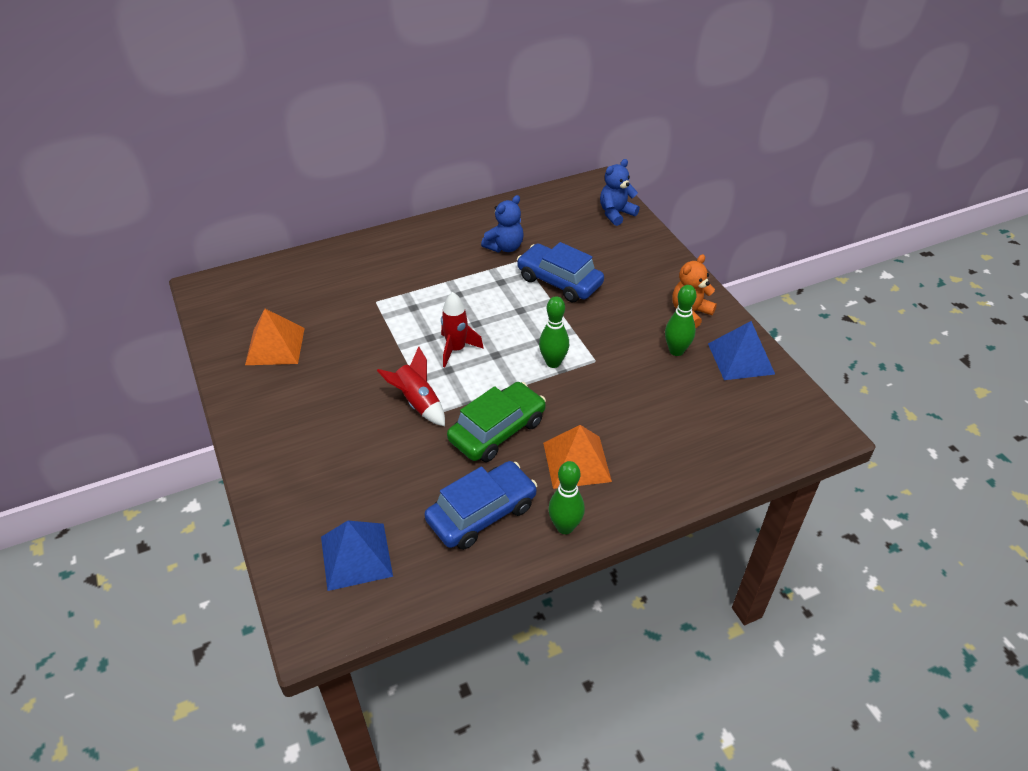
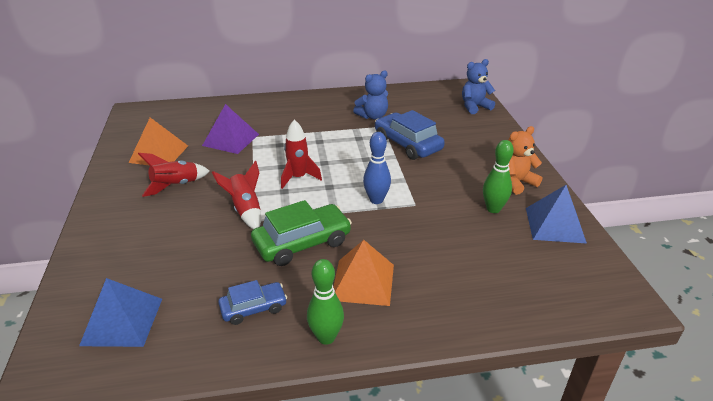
camera: 15 degrees right, 10 degrees down
blue car [424,461,537,550] -> blue car [218,280,287,325], size x0.60
green bowling pin [539,296,569,368] -> blue bowling pin [363,132,391,204]
none -> red rocket [138,153,209,197]
none -> purple pyramid [202,104,259,154]

